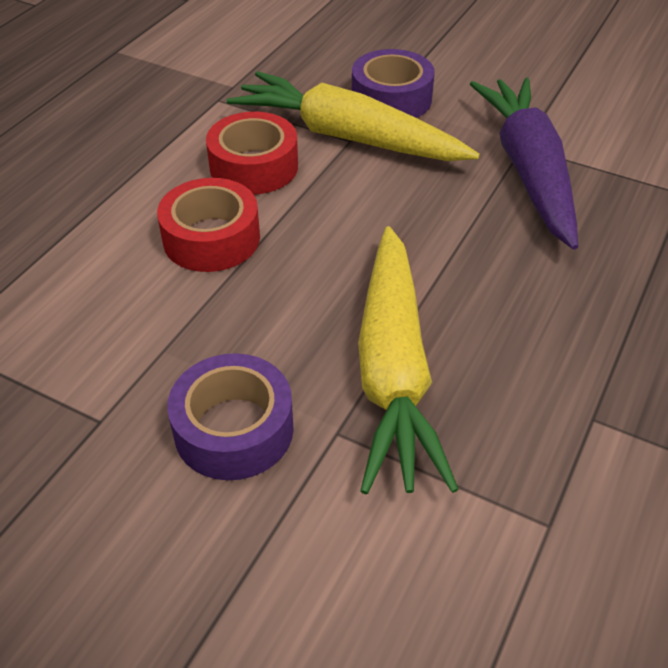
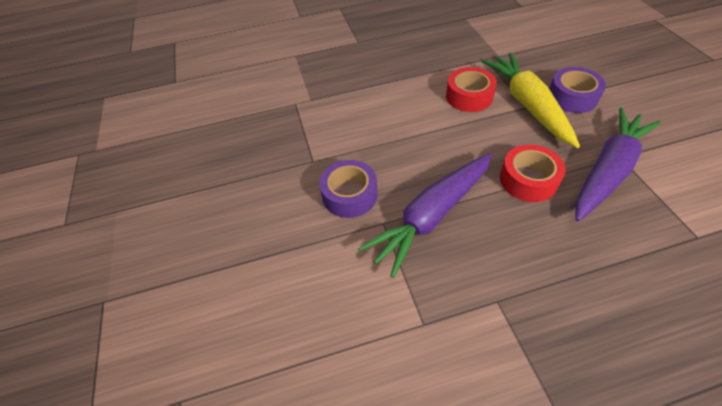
camera: 50 degrees right, 5 degrees up
red tape [157,178,260,272] -> red tape moved to [500,145,566,202]
yellow carrot [358,226,459,494] -> purple carrot [358,153,492,278]

